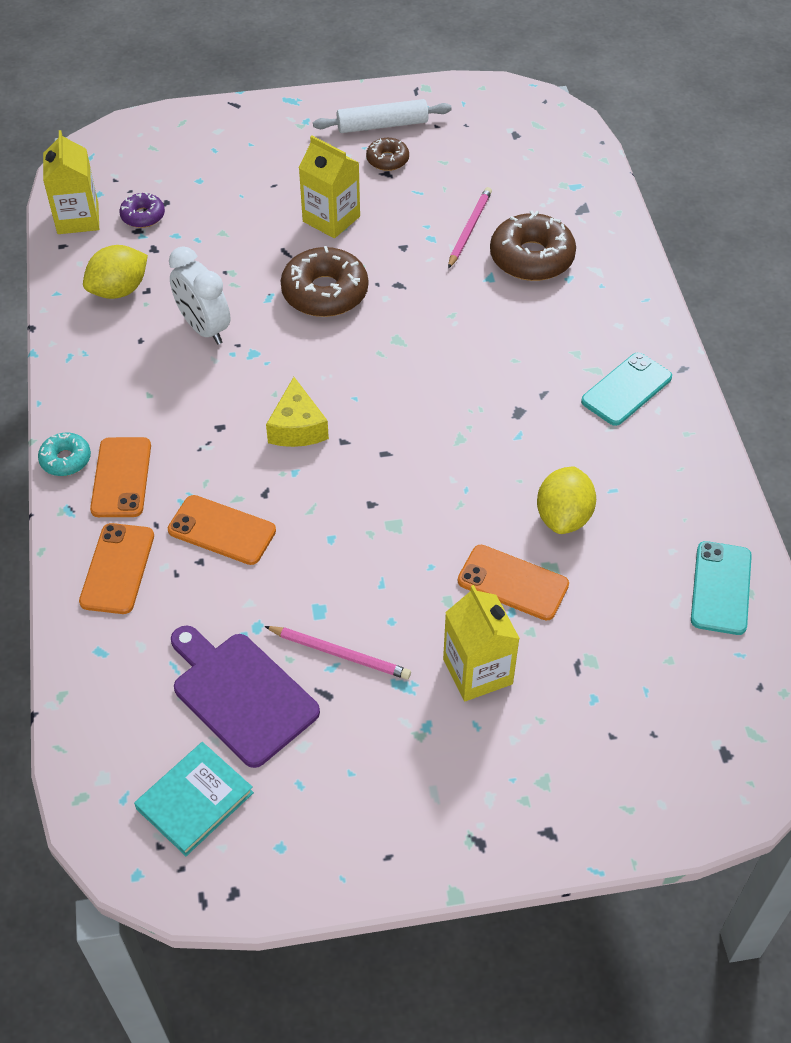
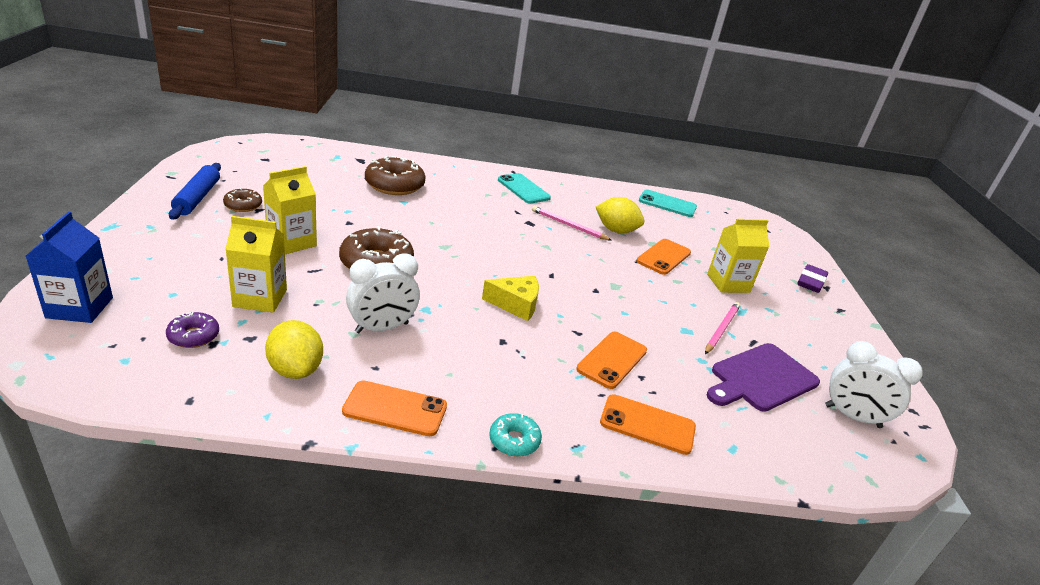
camera: 85 degrees left, 20 degrees down
yellow carton [43,130,99,234] -> yellow carton moved to [225,216,287,313]
orange phone [90,437,151,517] -> orange phone moved to [342,380,447,436]
turquoise book [134,742,254,856] -> white clock [825,341,923,428]
white rolling pin [313,99,452,133] -> blue rolling pin [169,163,221,220]
pink pencil [448,187,492,269] -> pink pencil moved to [532,206,612,241]
none -> blue carton [26,211,113,323]
none -> purple eraser [797,264,828,293]

